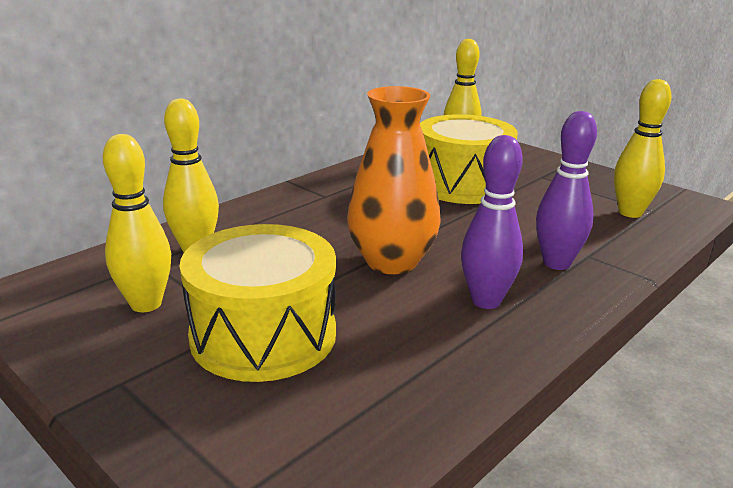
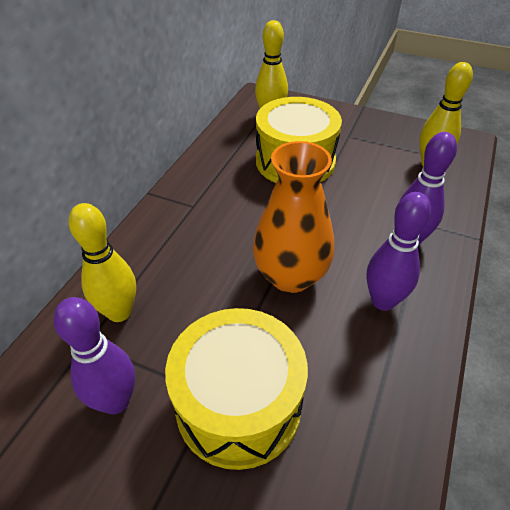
camera: 20 degrees left, 20 degrees up
yellow bowling pin [103,134,171,312] -> purple bowling pin [54,297,135,414]

